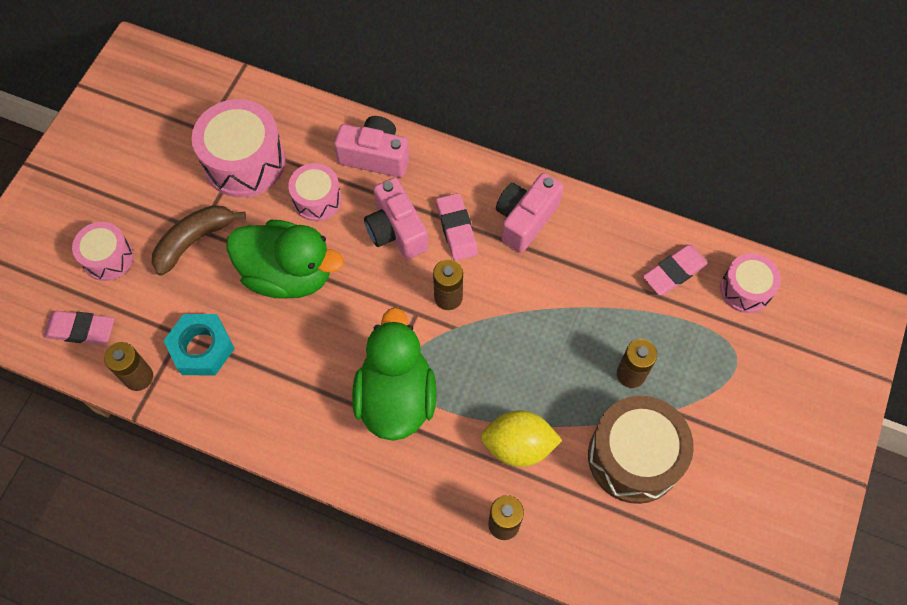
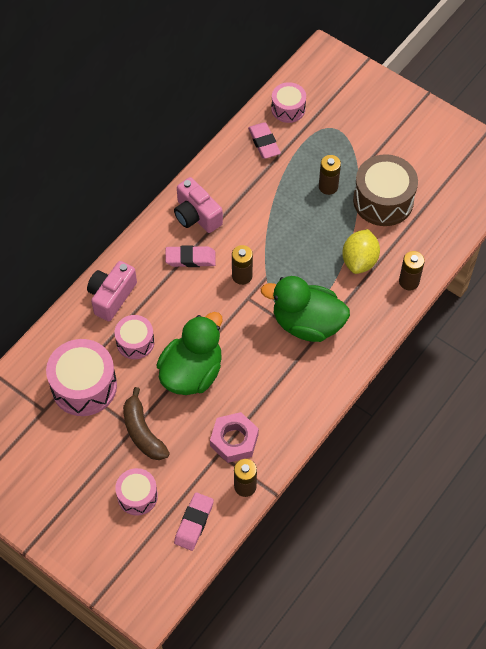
camera: 75 degrees left, 5 degrees down
turquoise nut [163,314,235,375] -> pink nut [210,412,259,463]
pink camera [364,177,428,259] -> none

